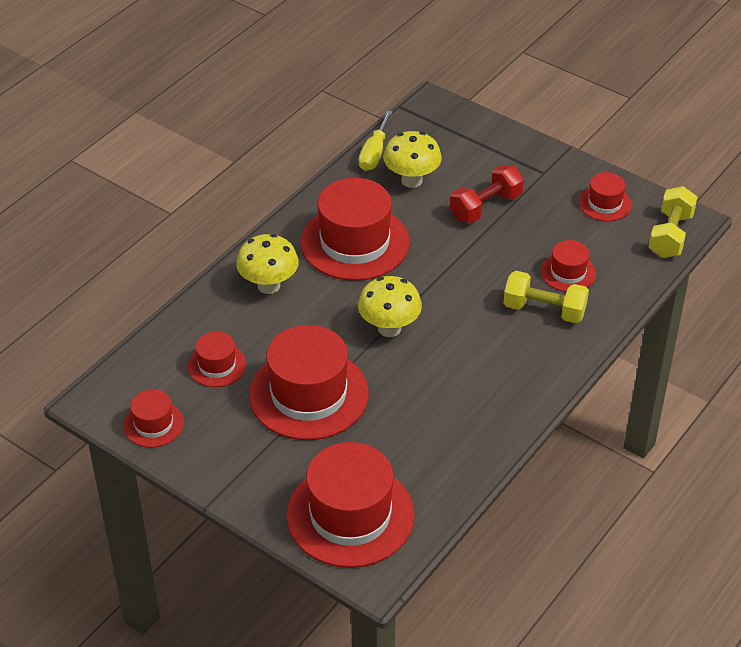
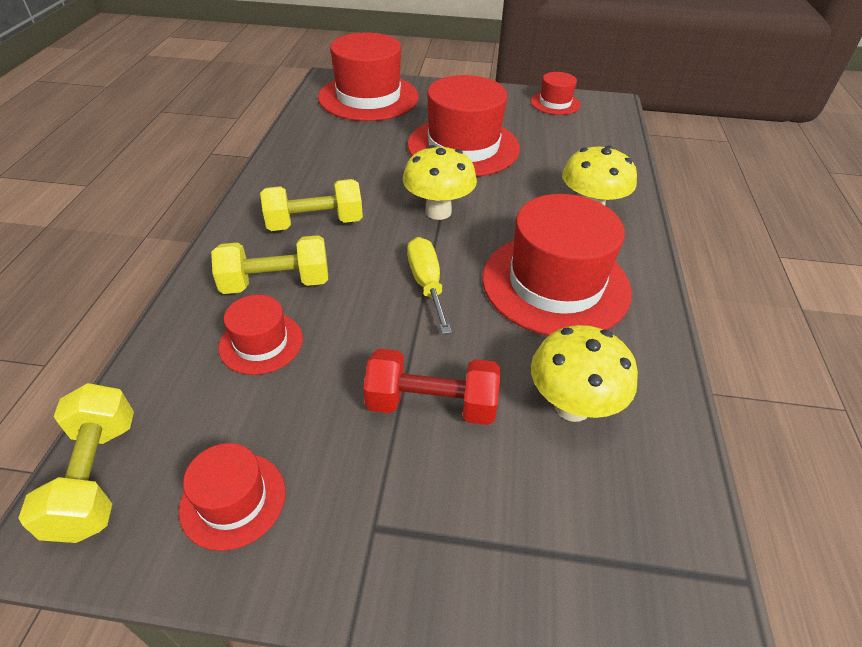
camera: 150 degrees right, 0 degrees up
red hat [188,332,246,387] -> none
yellow screwdriver [359,110,393,171] -> yellow screwdriver moved to [407,237,452,334]
red dumbbell [450,165,524,223] -> red dumbbell turned 75 degrees clockwise [363,348,500,425]
none -> yellow dumbbell [260,179,363,231]

